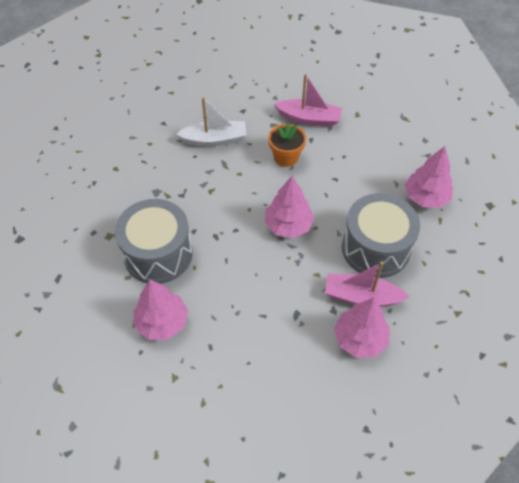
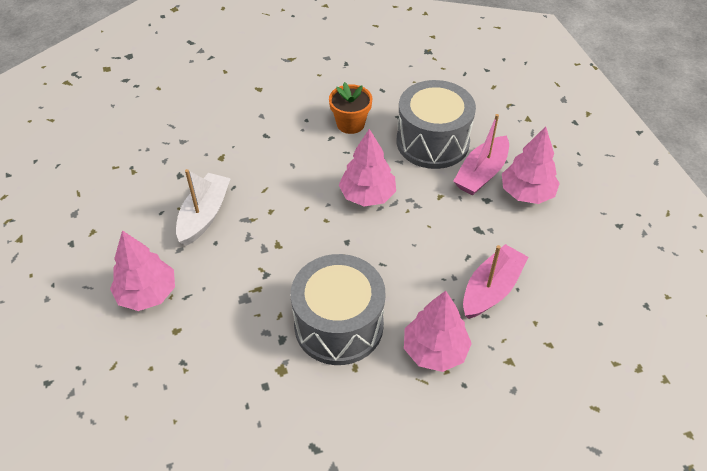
camera: 65 degrees left, 5 degrees down
orange flower pot [268,122,306,167] -> orange flower pot moved to [329,82,372,134]
pink boat [274,74,342,127] -> pink boat moved to [463,244,528,319]
pink tree [405,146,453,208] -> pink tree moved to [110,230,175,311]

